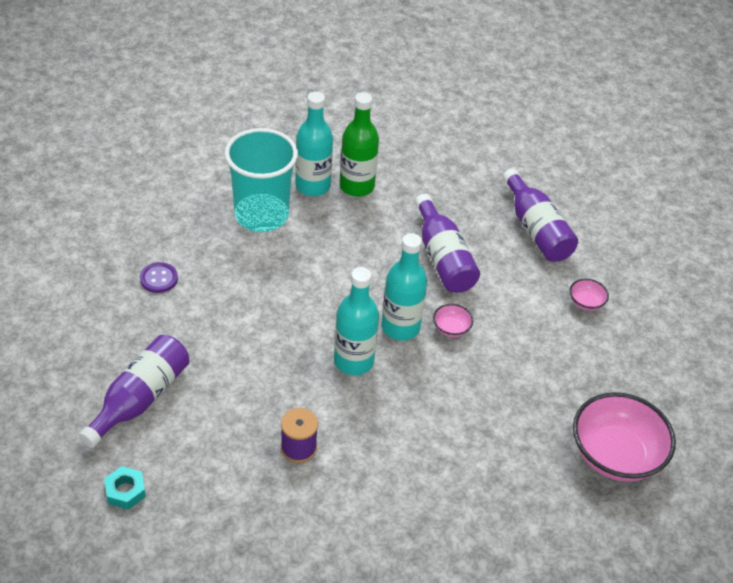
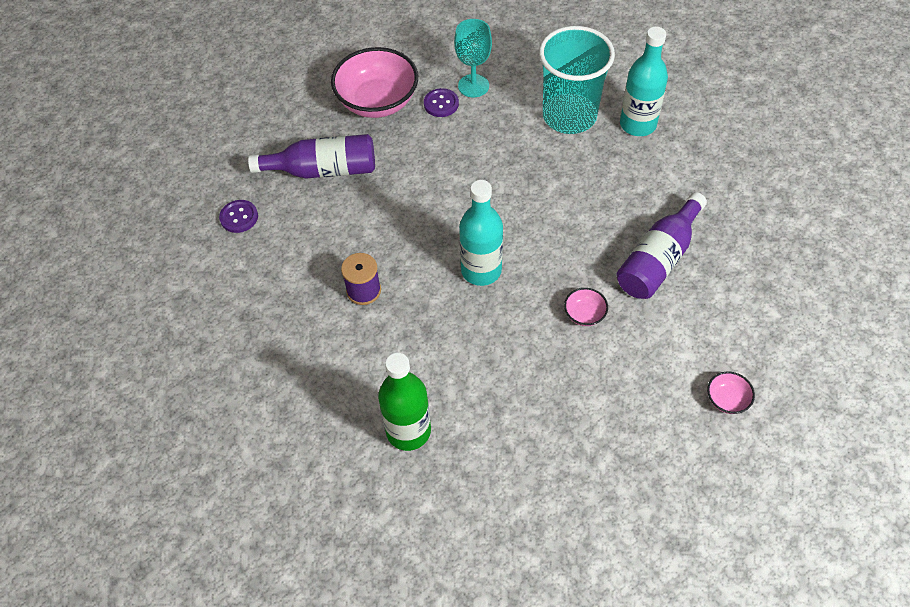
camera: 60 degrees right, 10 degrees up
turquoise nut [104,466,146,510] -> purple button [219,200,258,233]
green bottle [340,92,379,197] -> green bottle moved to [378,353,431,451]
turquoise bottle [381,233,427,341] -> none
purple bottle [502,168,578,262] -> none
pink bowl [573,392,676,482] -> pink bowl moved to [331,47,418,118]
none -> turquoise goblet [454,19,492,97]

